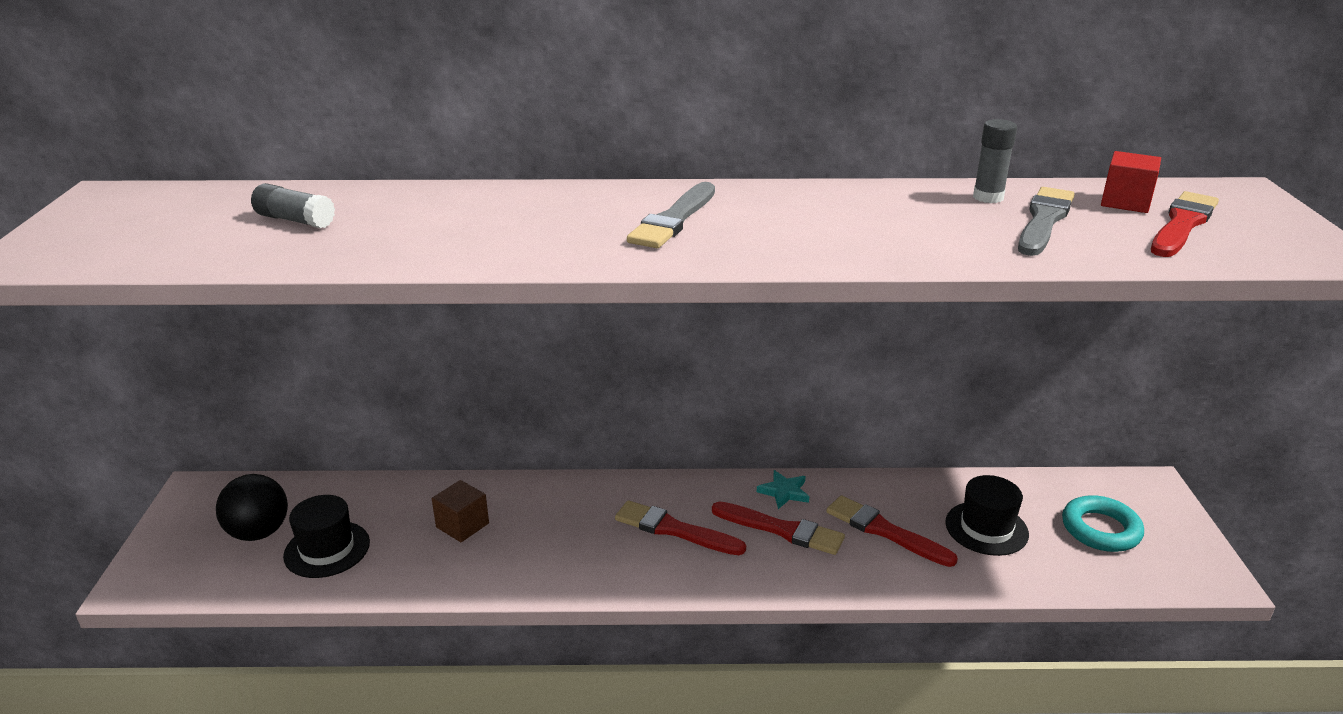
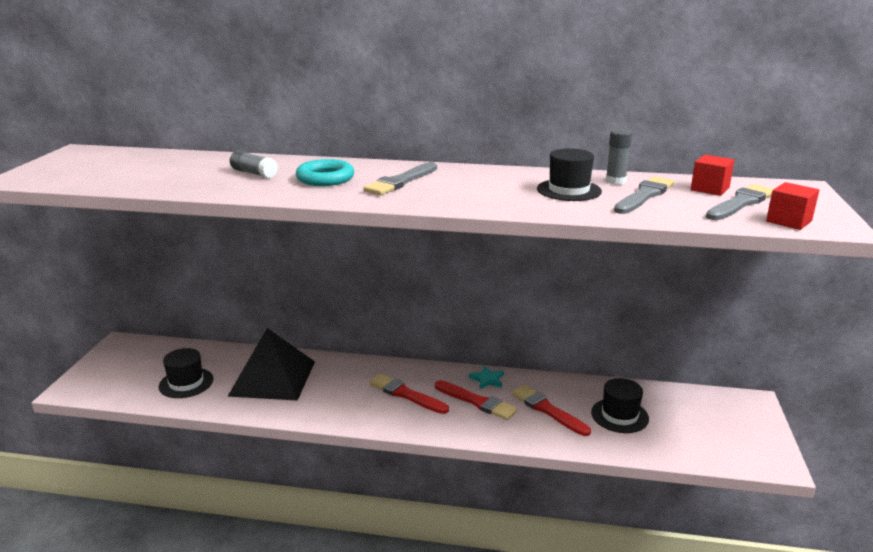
camera: 10 degrees right, 5 degrees down
black ball [216,474,288,541] -> none
grey glue stick [251,183,335,228] -> grey glue stick moved to [230,150,278,178]
brown cube [432,480,489,542] -> black pyramid [227,328,315,401]
turquoise ring [1062,495,1144,552] -> turquoise ring moved to [296,159,354,186]
red brush [1151,191,1219,257] -> grey brush [706,184,773,220]
none -> black hat [537,148,602,201]
none -> red cube [766,182,819,230]

